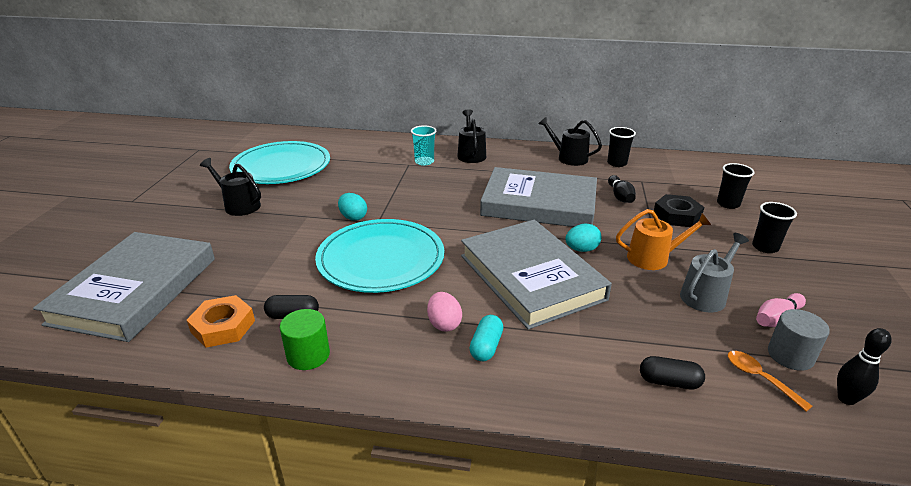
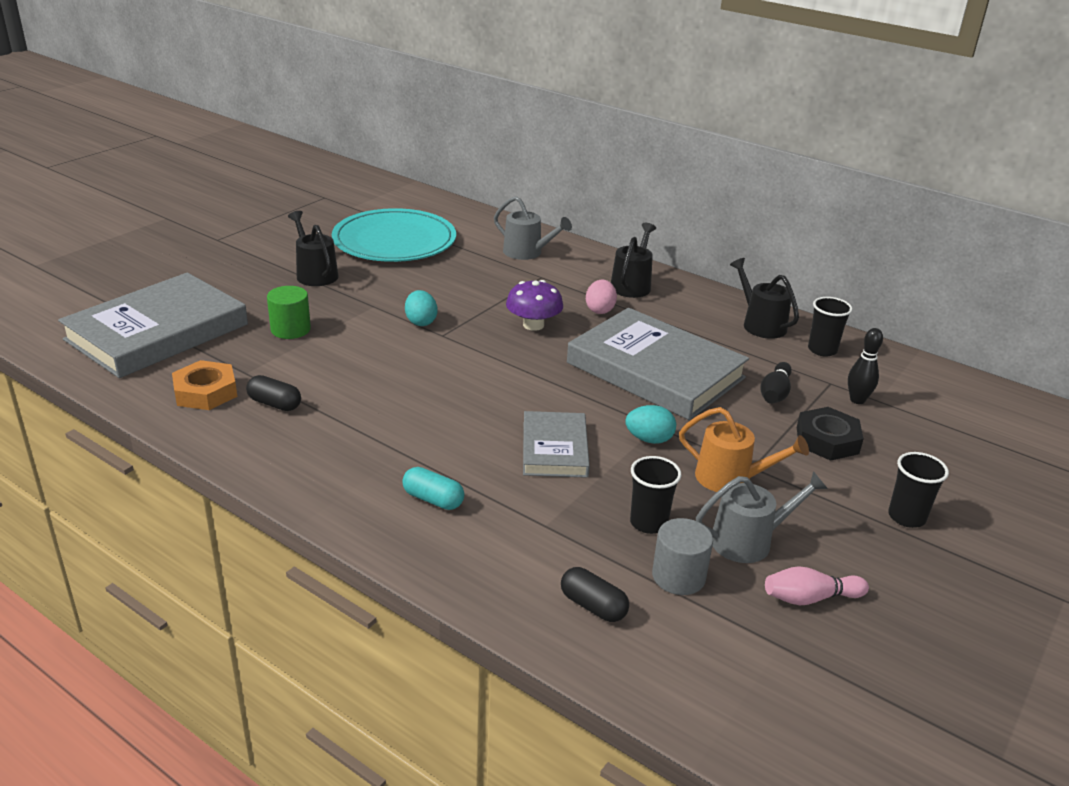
camera: 25 degrees right, 0 degrees up
green cylinder [280,309,330,370] -> green cylinder moved to [267,286,311,339]
turquoise plate [315,219,444,293] -> none
turquoise cup [411,125,436,166] -> none
pink egg [427,292,462,331] -> pink egg moved to [586,280,617,314]
grey book [461,220,612,330] -> grey book [523,411,590,478], size x0.54
turquoise capsule [469,315,503,361] -> turquoise capsule turned 75 degrees clockwise [402,467,464,510]
black cup [717,163,755,209] -> black cup moved to [630,456,681,534]
orange spoon [728,351,812,412] -> none
grey cylinder [768,309,830,371] -> grey cylinder moved to [652,518,713,595]
black bowling pin [837,328,891,405] -> black bowling pin moved to [848,328,883,404]
none -> grey watering can [494,196,572,260]
none -> purple mushroom [506,280,563,331]

